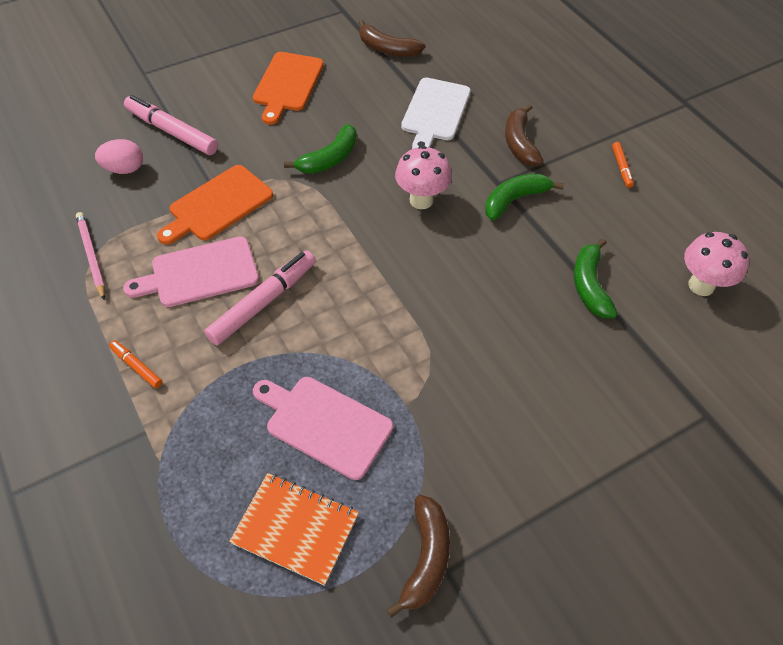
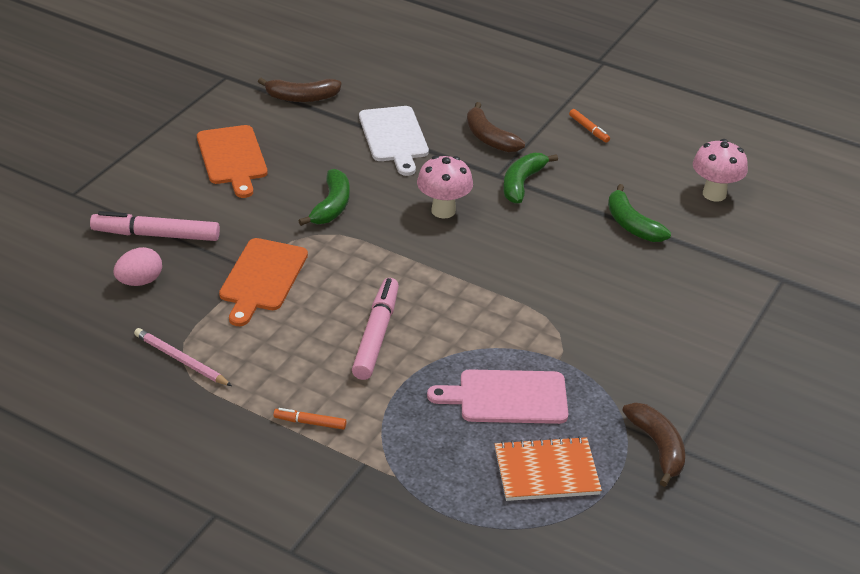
camera: 30 degrees left, 15 degrees down
pink cutting board [123,236,259,307] -> none

